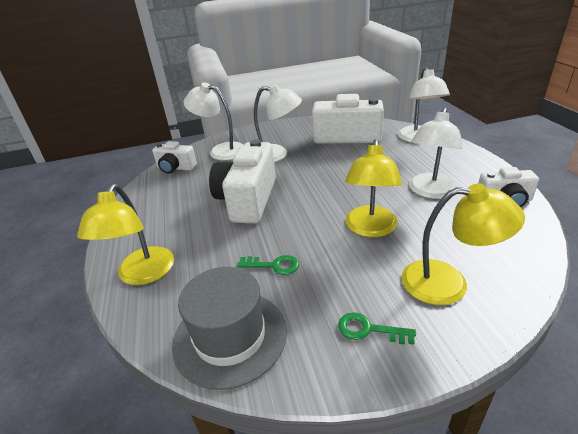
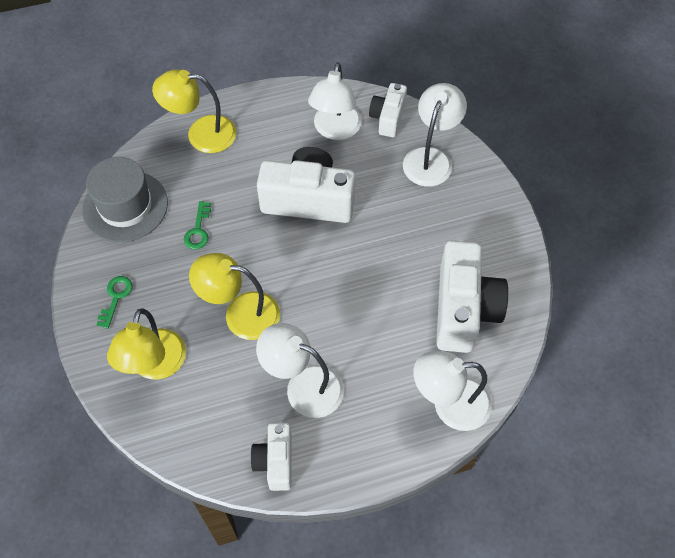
camera: 85 degrees right, 25 degrees up
white lamp [254,84,302,162] -> white lamp moved to [308,62,362,140]

